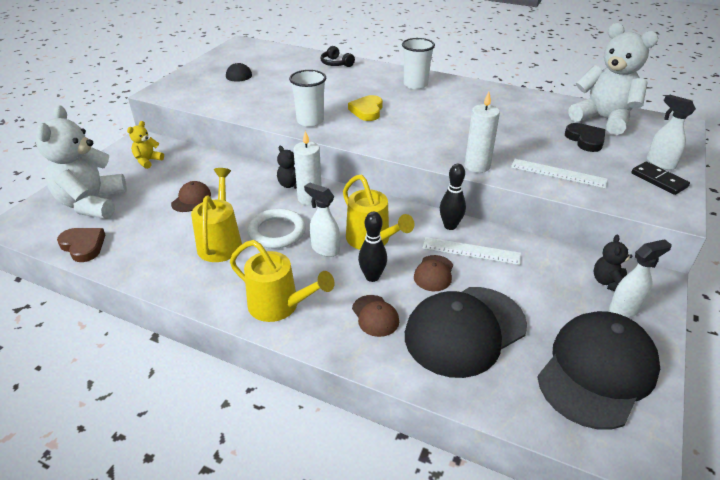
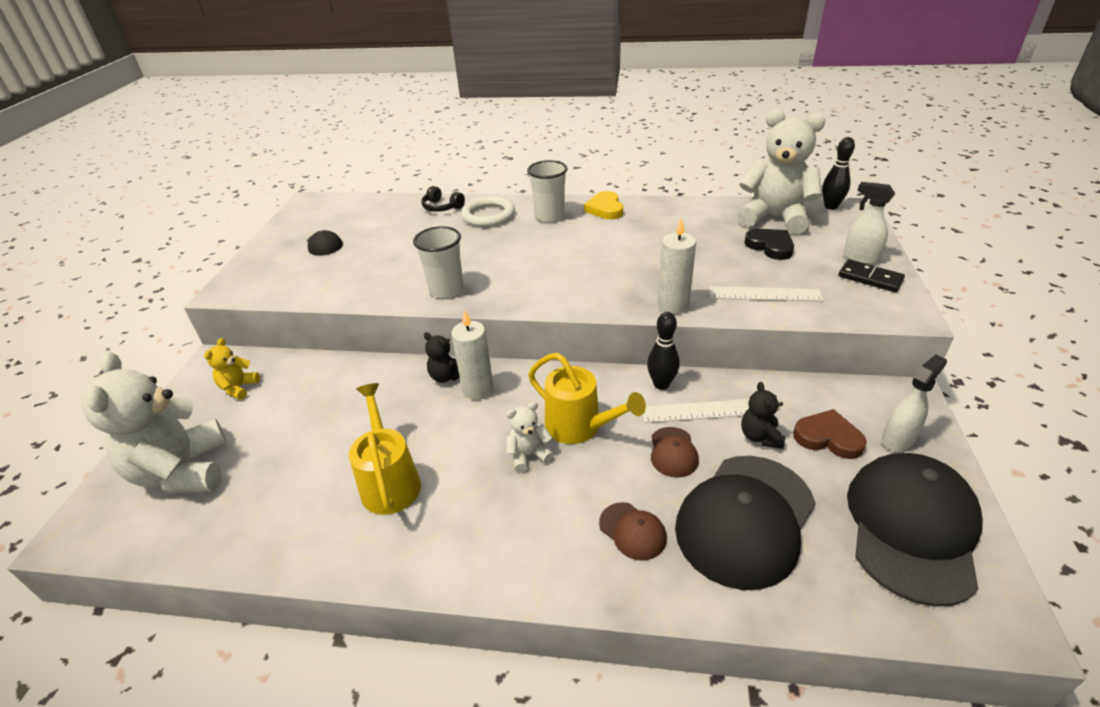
camera: 15 degrees left, 0 degrees up
brown heart [57,228,105,262] -> brown heart moved to [793,409,867,459]
brown cap [171,181,211,212] -> none
yellow watering can [230,240,335,322] -> none
white ring [247,208,306,249] -> white ring moved to [461,196,515,227]
white spray bottle [304,182,340,257] -> white teddy bear [506,402,554,472]
yellow heart [348,95,383,121] -> yellow heart moved to [584,191,623,220]
black bowling pin [358,212,387,282] -> black bowling pin moved to [822,137,855,210]
black teddy bear [593,235,632,291] -> black teddy bear moved to [741,382,785,449]

